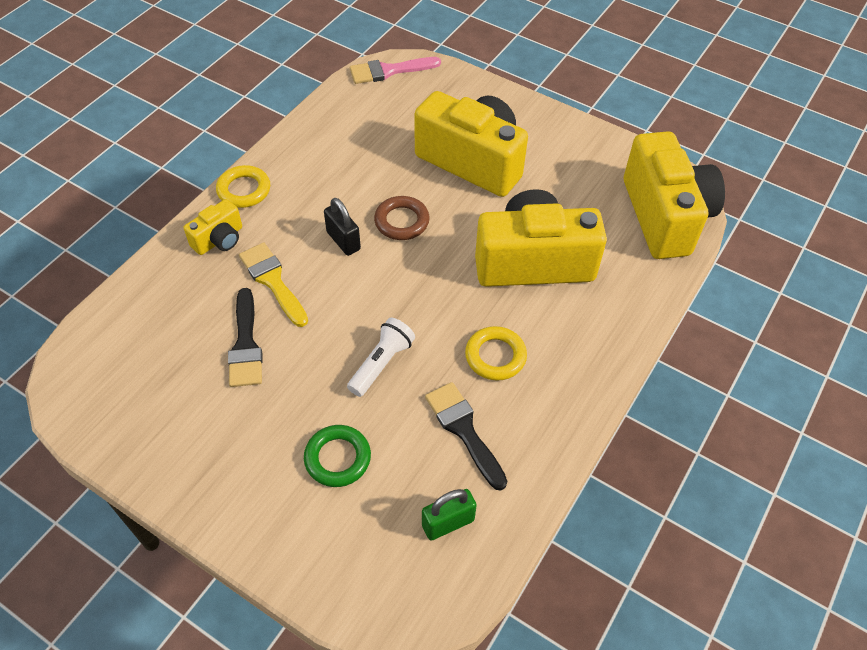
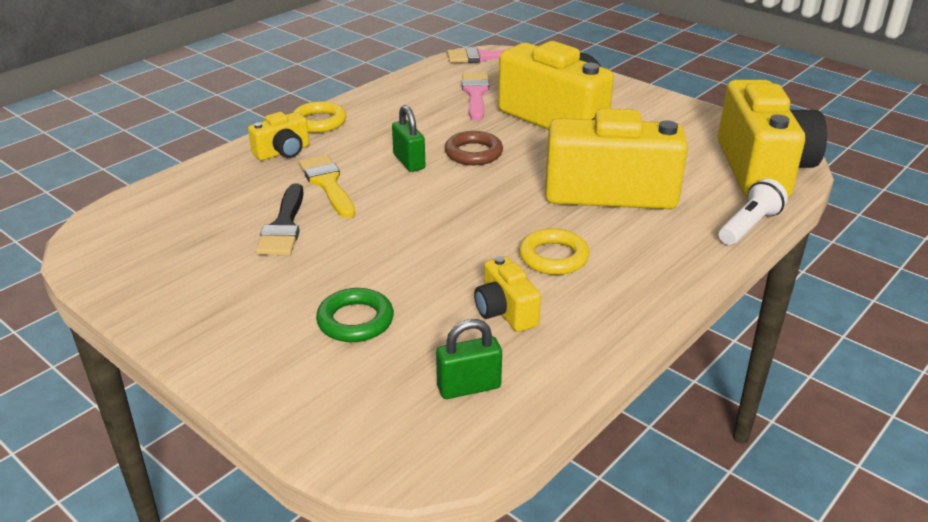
camera: 10 degrees right, 20 degrees down
black padlock [324,198,361,256] -> green padlock [392,105,425,172]
white flashlight [347,318,415,397] -> white flashlight moved to [719,179,788,245]
black brush [425,382,507,491] -> yellow camera [474,256,541,332]
none -> pink brush [462,73,489,120]

